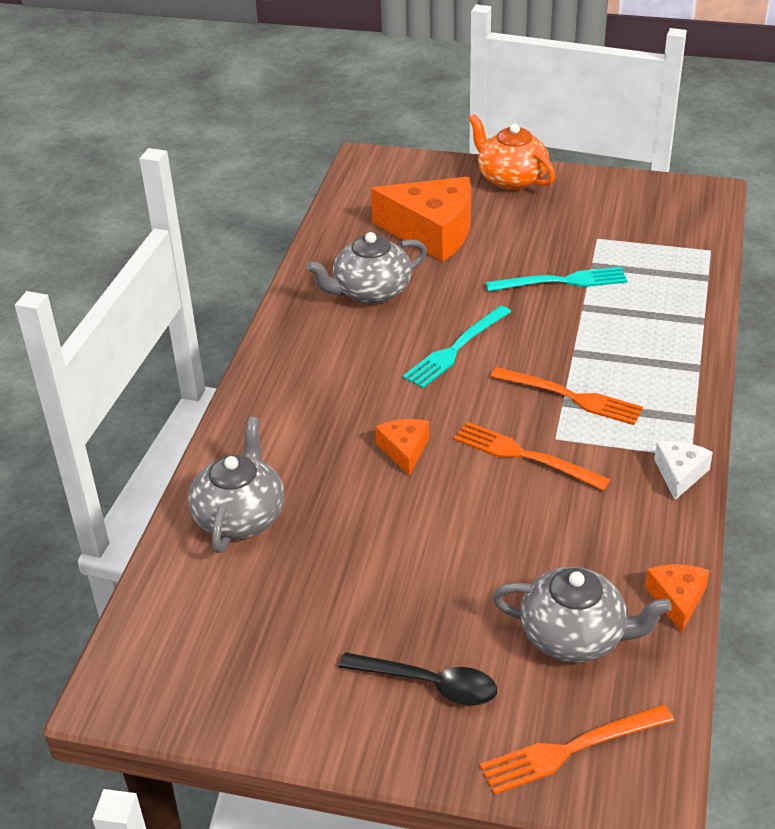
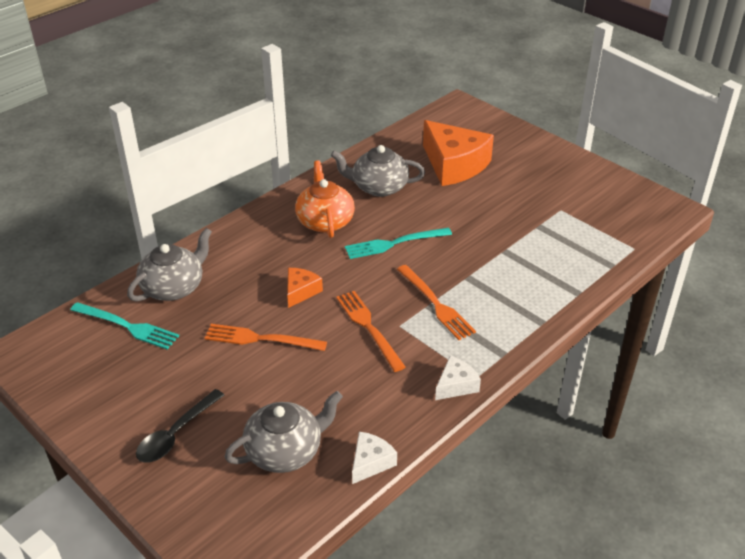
camera: 30 degrees right, 0 degrees up
black spoon [339,652,497,705] -> black spoon turned 75 degrees clockwise [136,389,224,463]
orange teapot [468,114,555,190] -> orange teapot moved to [295,160,355,238]
orange fork [480,705,674,795] -> orange fork moved to [205,324,327,351]
turquoise fork [486,267,627,292] -> turquoise fork moved to [70,302,179,350]
grey teapot [492,567,672,663] -> grey teapot turned 75 degrees counterclockwise [225,391,343,473]
orange cheese [645,564,709,633] -> white cheese [352,432,397,484]

